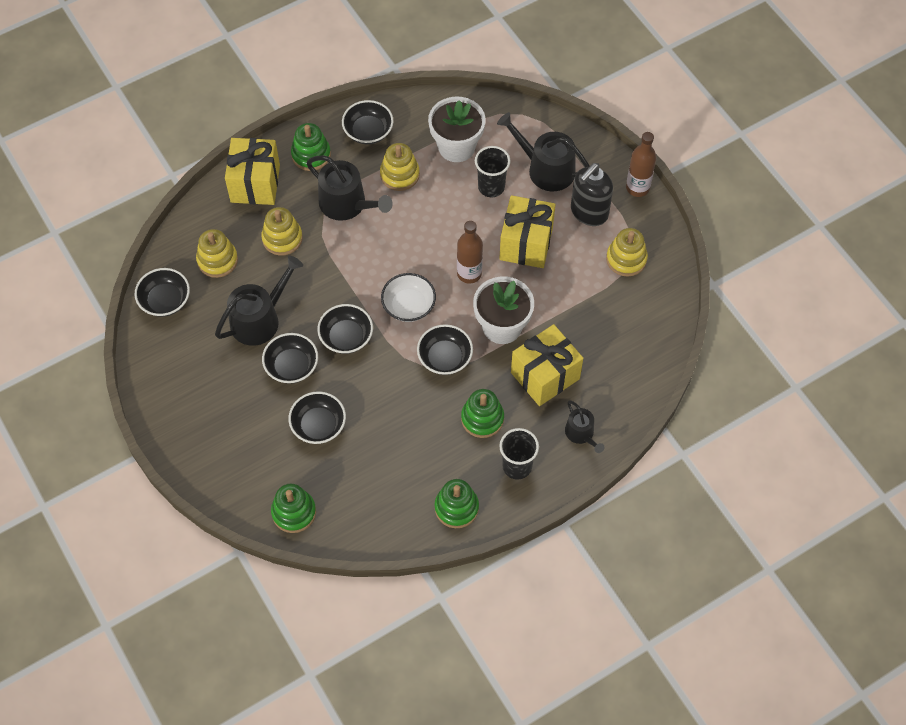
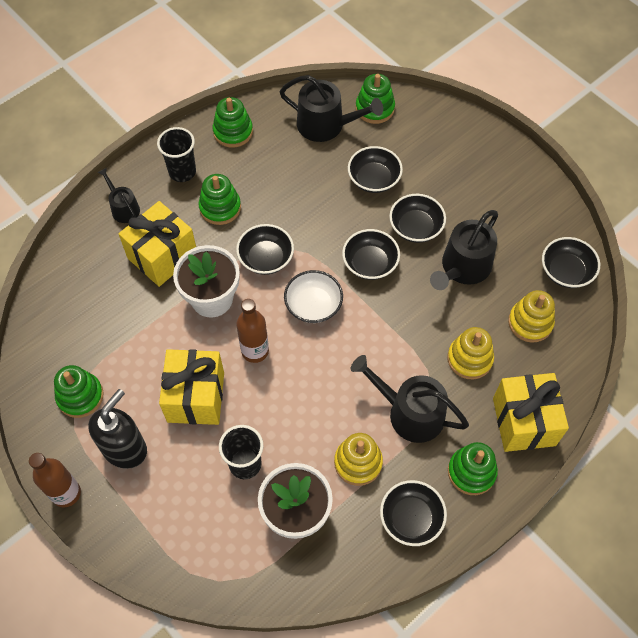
camera: 170 degrees right, 0 degrees up
black watering can [497,112,590,191] -> black watering can moved to [279,75,383,142]
yellow stacking toy [606,228,648,277] -> green stacking toy [54,365,104,418]

